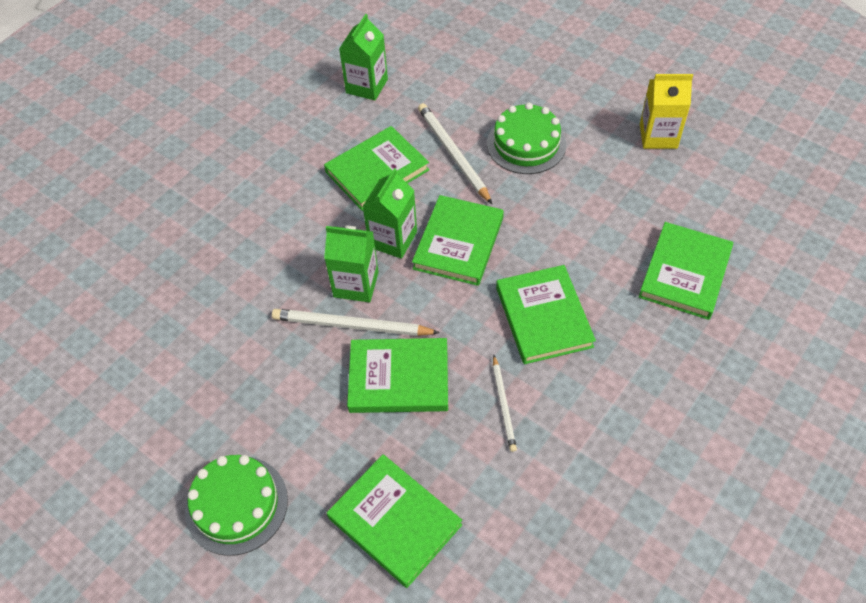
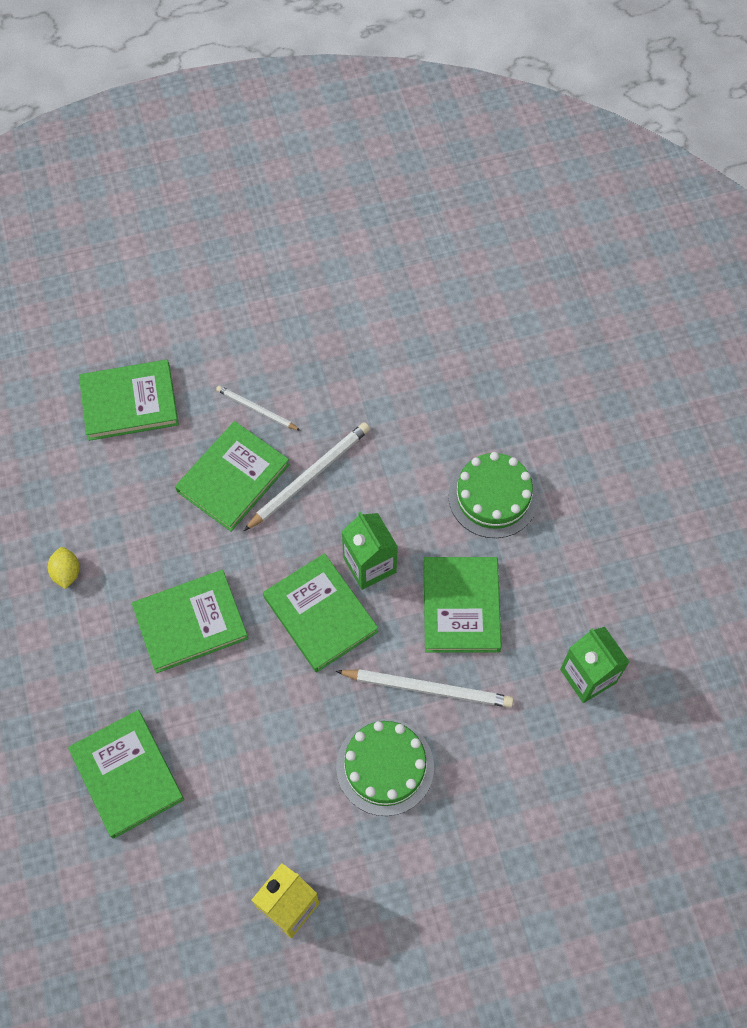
camera: 125 degrees right, 10 degrees up
green cake [185,455,288,556] -> green cake moved to [448,452,538,538]
green carton [324,226,379,302] -> none
white pencil [493,356,517,452] -> white pencil moved to [216,385,301,431]
green book [496,265,596,364] -> green book turned 45 degrees counterclockwise [132,570,248,673]
none -> yellow lemon [48,547,80,589]

